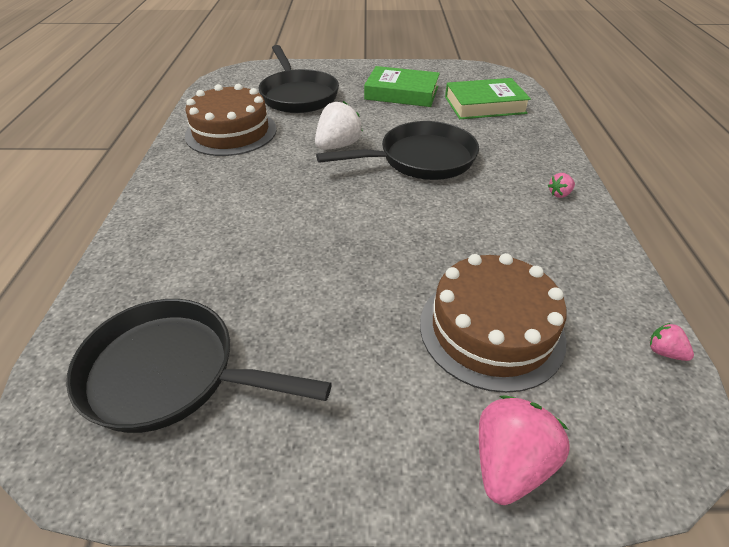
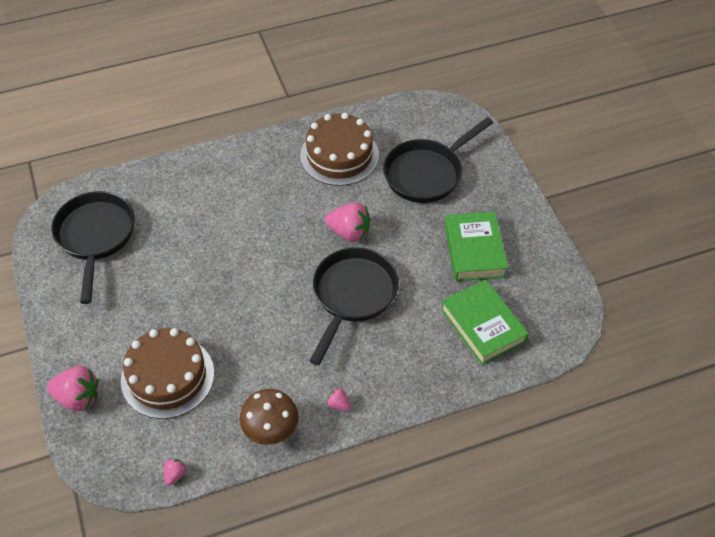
camera: 70 degrees right, 10 degrees up
white strawberry [315,101,363,150] -> pink strawberry [325,202,371,242]
black pan [316,121,479,180] -> black pan turned 120 degrees counterclockwise [309,247,399,365]
none -> brown mushroom [239,389,299,445]

